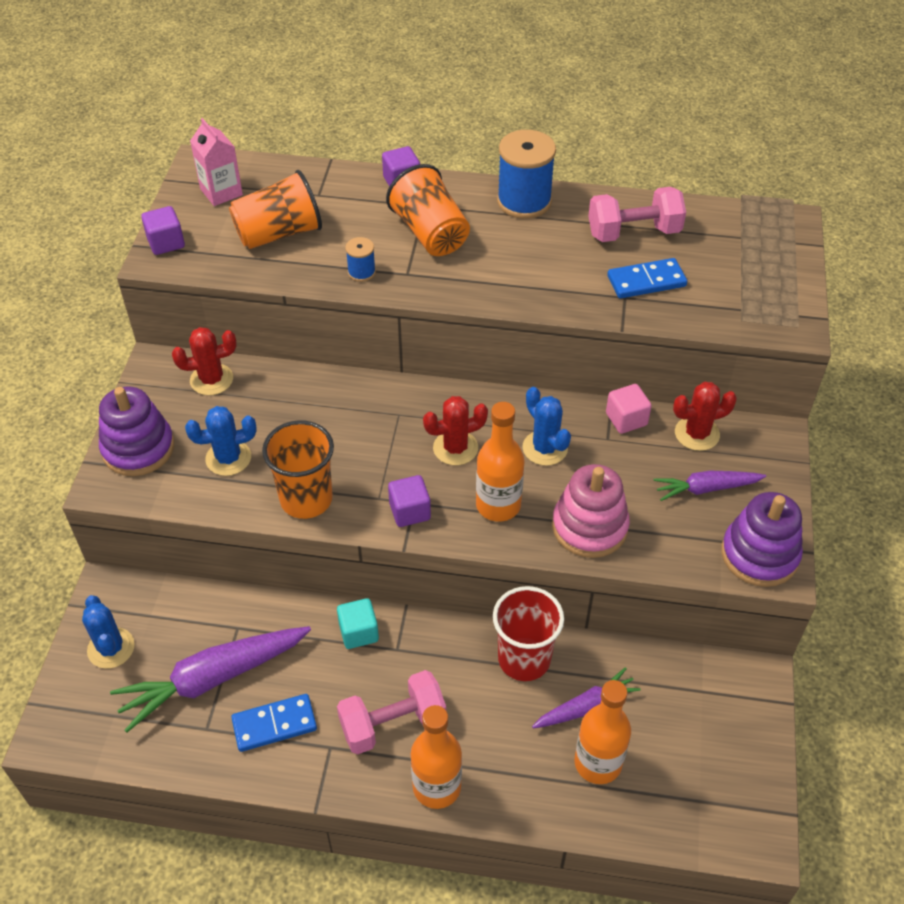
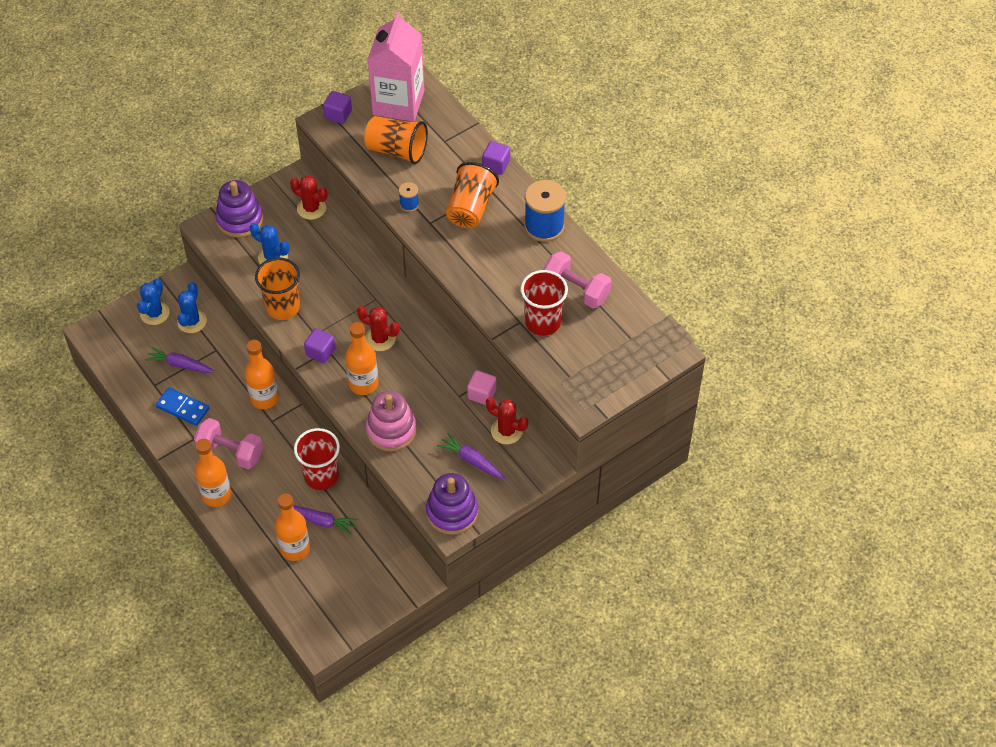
camera: 45 degrees right, 5 degrees up
purple carrot [110,626,311,732] -> purple carrot [145,346,215,373], size x0.57
pink carton [190,118,243,206] -> pink carton [367,11,424,122], size x1.92
turquoise cube [337,598,379,649] -> orange bottle [244,340,279,409]
blue cactus [522,387,571,466] -> blue cactus moved to [177,282,207,333]
blue domino [607,258,687,299] -> red cup [521,270,568,336]

